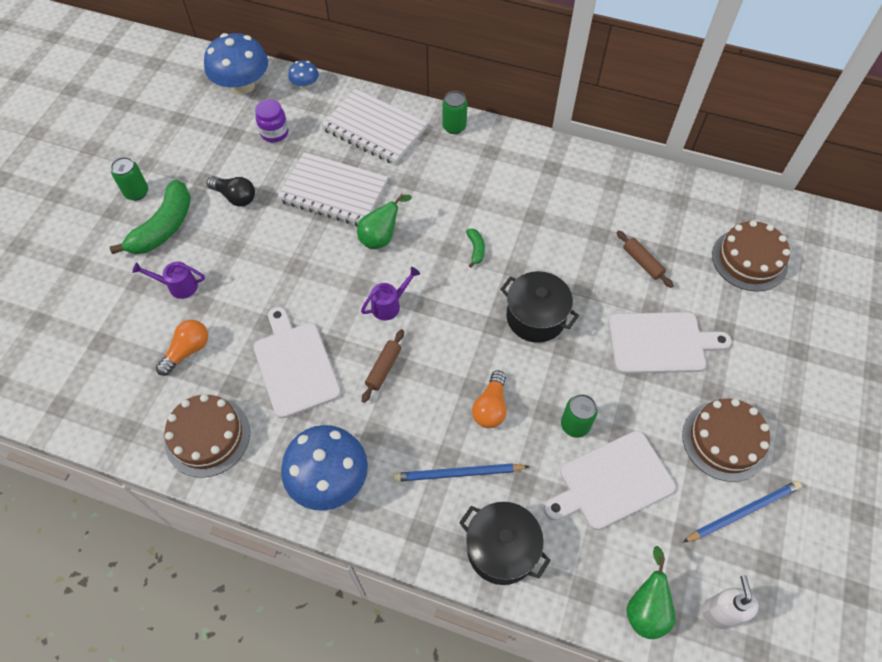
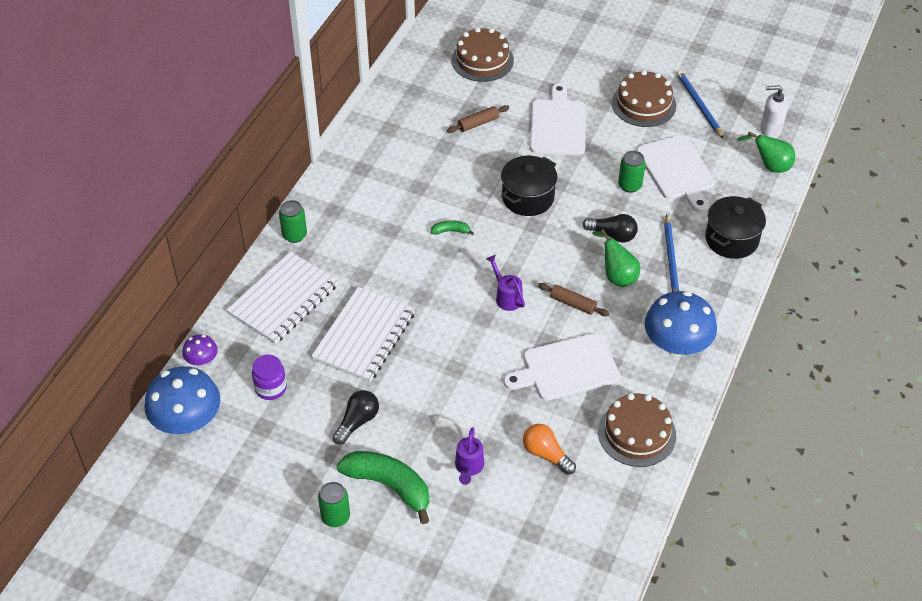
camera: 85 degrees left, 10 degrees down
blue mushroom [288,60,319,90] -> purple mushroom [182,334,218,366]
green pear [357,194,412,249] -> green pear moved to [592,229,640,287]
orange light bulb [472,370,507,428] -> black light bulb [582,214,638,243]

